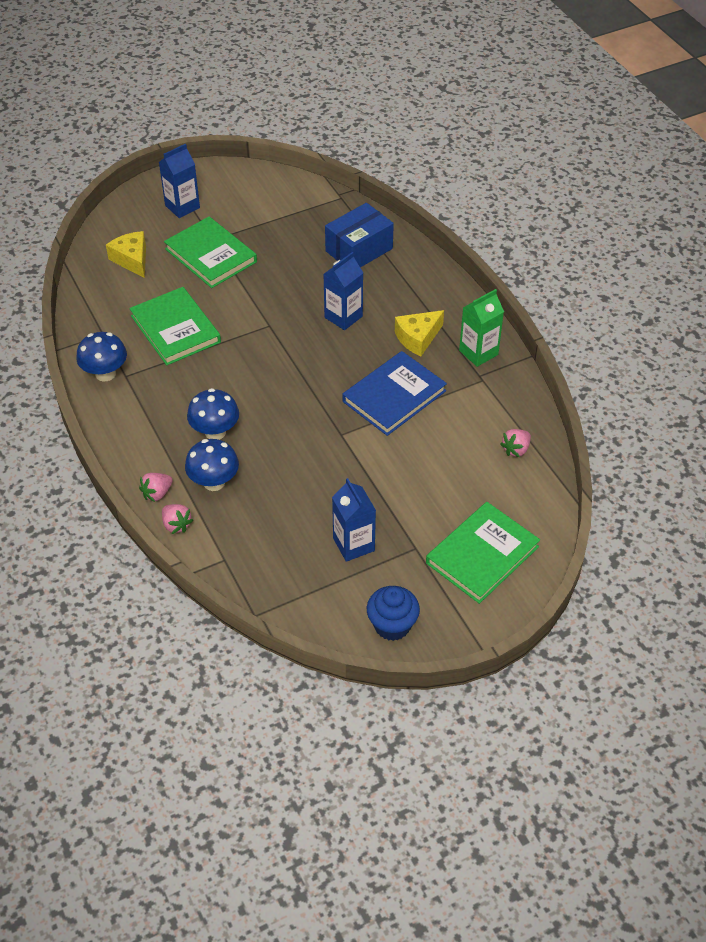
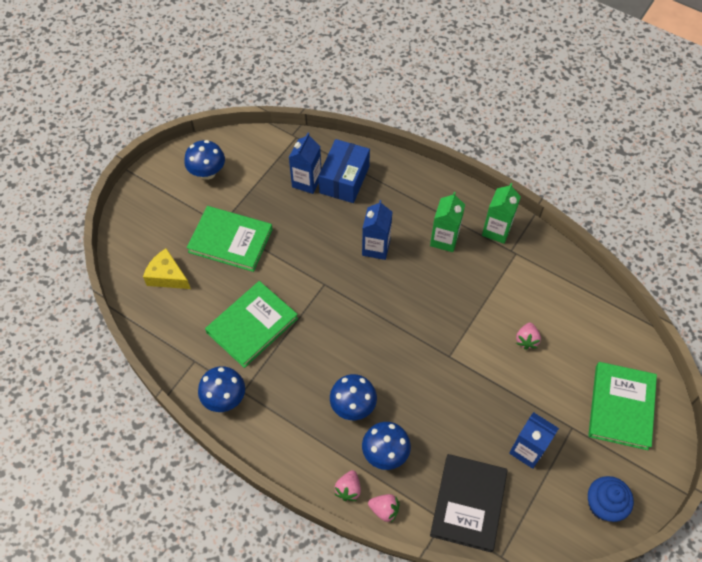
camera: 30 degrees left, 10 degrees up
green book [130,287,221,366] -> green book turned 75 degrees counterclockwise [205,281,298,368]
blue carton [159,144,200,218] -> blue carton moved to [289,133,321,194]
blue book [342,351,447,436] -> none
yellow cheese [395,310,444,356] -> green carton [430,192,465,252]
pink strawberry [500,429,531,457] -> pink strawberry moved to [516,323,541,350]
none -> blue mushroom [184,140,225,180]
none -> black book [430,454,508,552]

